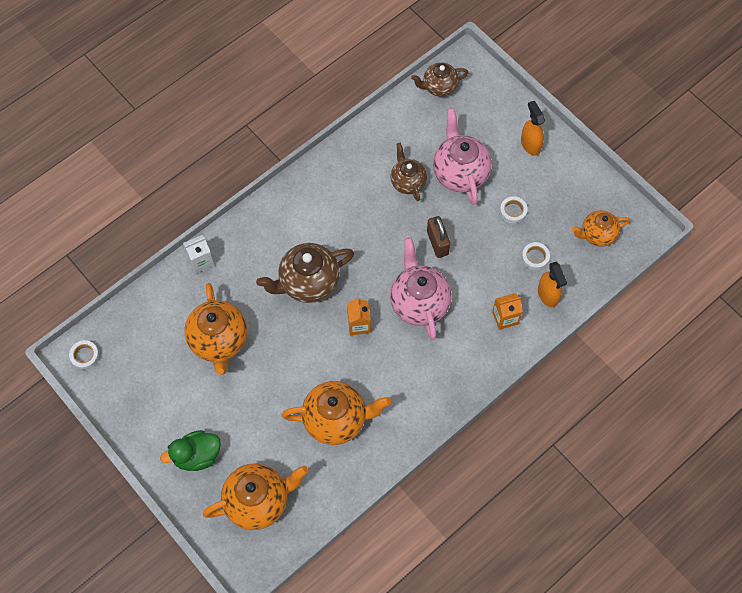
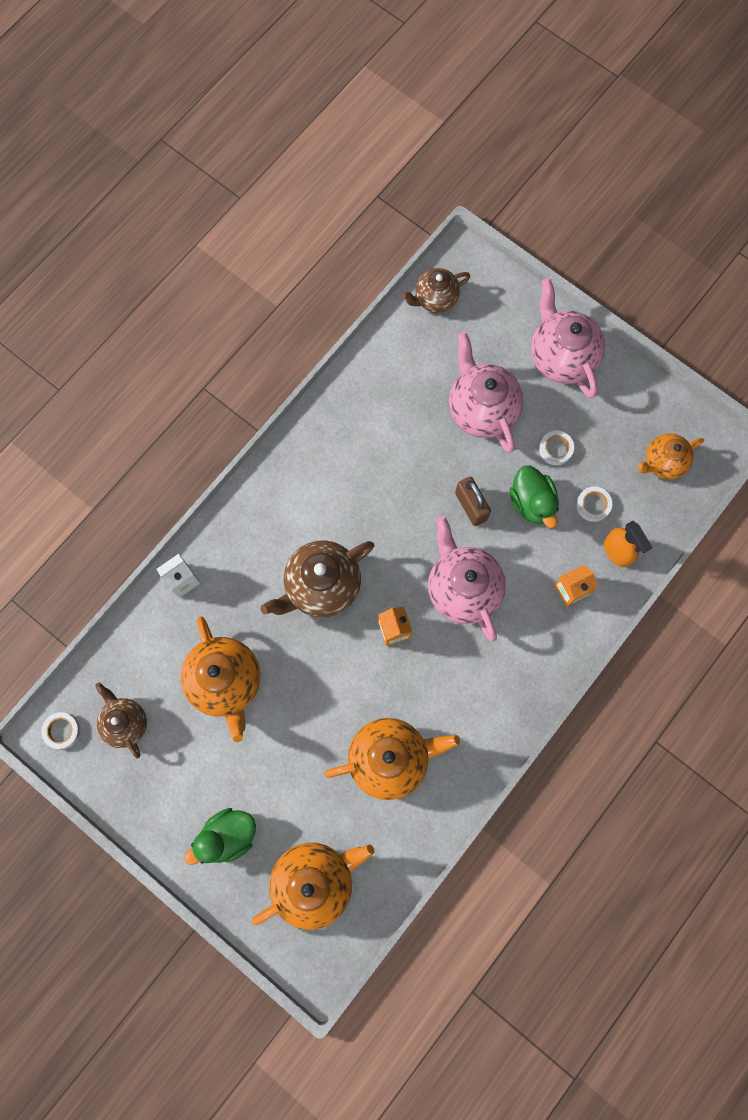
camera: 10 degrees left, 10 degrees up
brown teapot [391,143,427,201] -> brown teapot moved to [95,682,147,759]
orange spray bottle [521,101,545,156] -> pink teapot [531,278,605,398]
none -> green duck [510,466,559,528]

